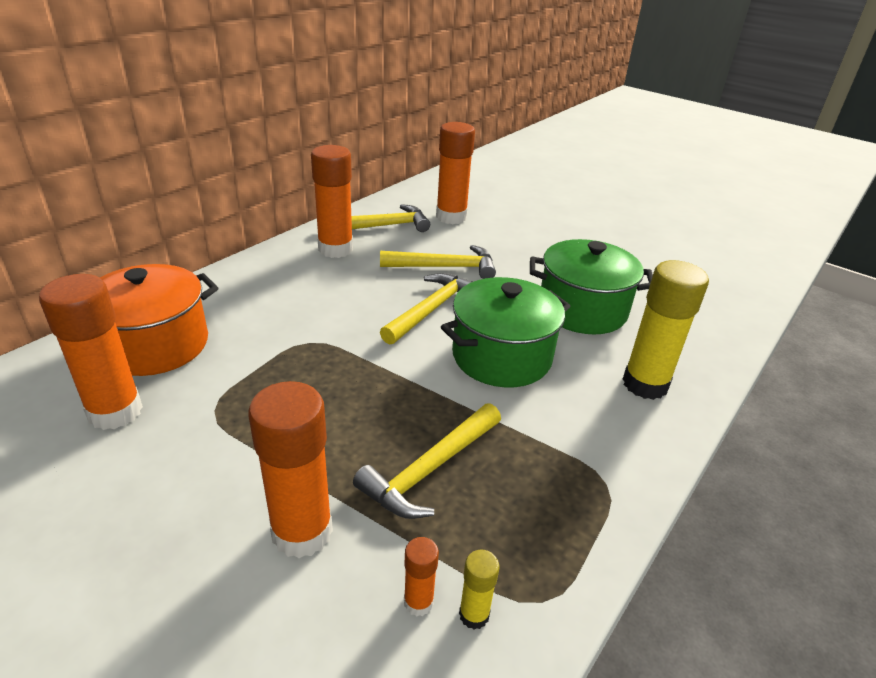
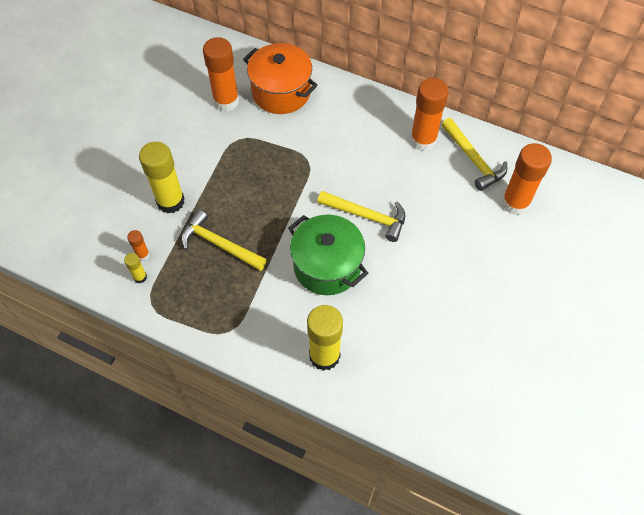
camera: 80 degrees right, 25 degrees up
orange glue stick [248,381,333,558] -> yellow glue stick [139,142,185,213]
yellow hammer [380,245,496,279] -> none
green pot [530,239,653,334] -> none

